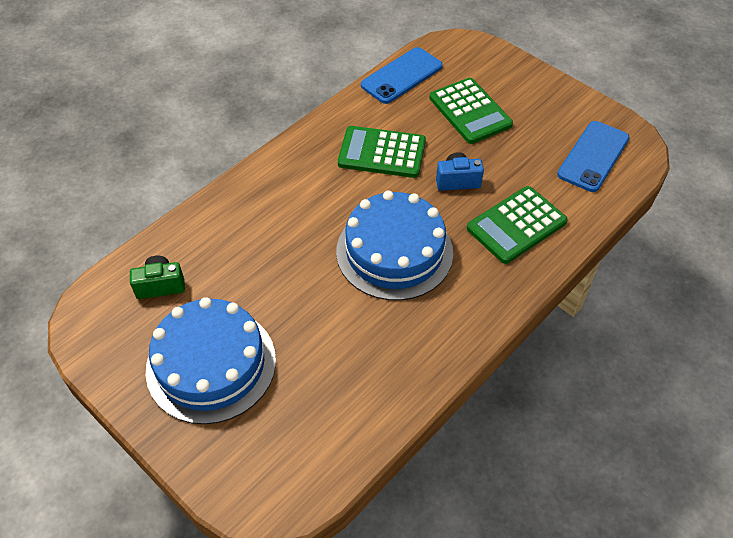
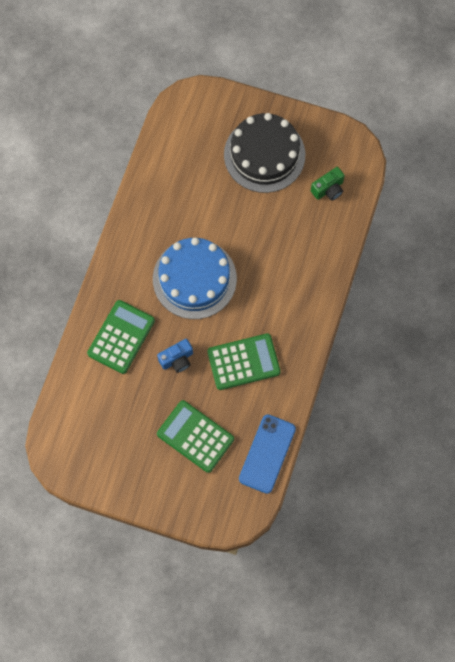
camera: 155 degrees right, 20 degrees up
blue cake [146,297,276,424] -> black cake [224,113,305,193]
blue phone [557,121,629,192] -> none

